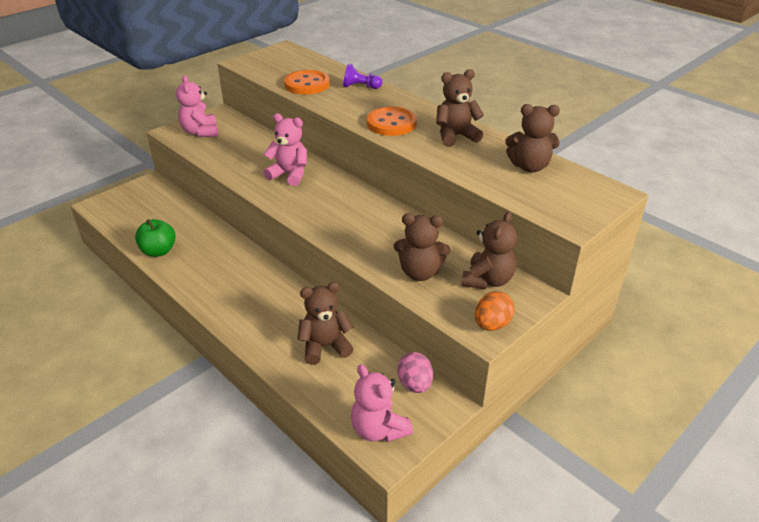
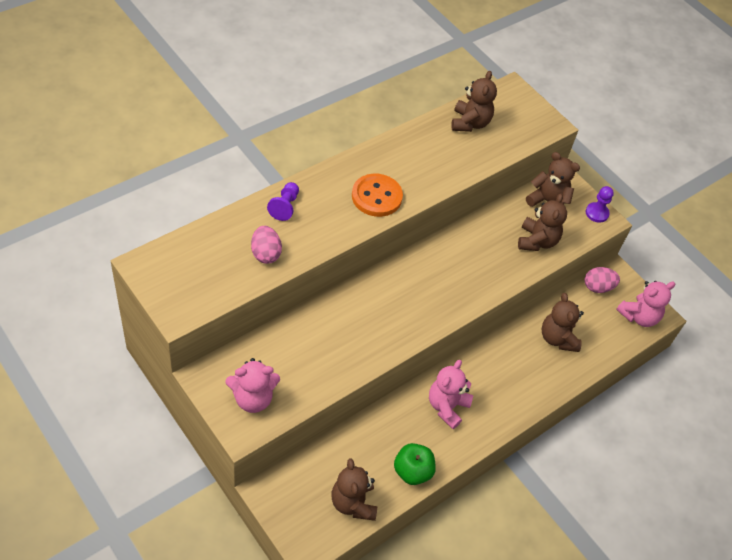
camera: 90 degrees left, 15 degrees up
pink teddy bear [263,114,307,186] -> pink teddy bear moved to [429,360,473,429]
orange button [284,70,330,95] -> pink egg [251,226,282,264]
brown teddy bear [436,69,484,147] -> brown teddy bear moved to [332,458,377,521]
orange egg [475,292,514,331] -> purple pawn [586,186,614,223]

